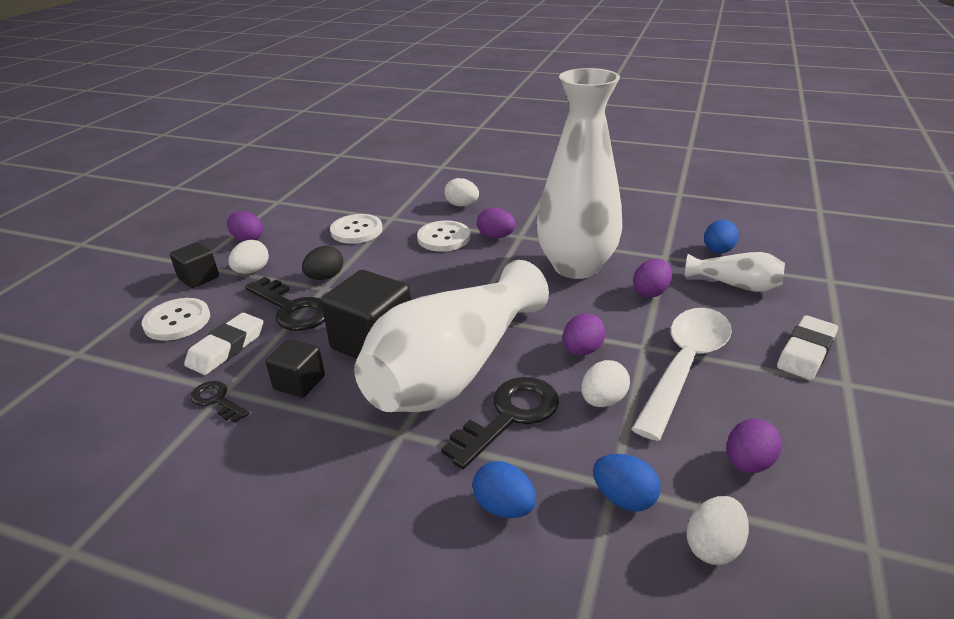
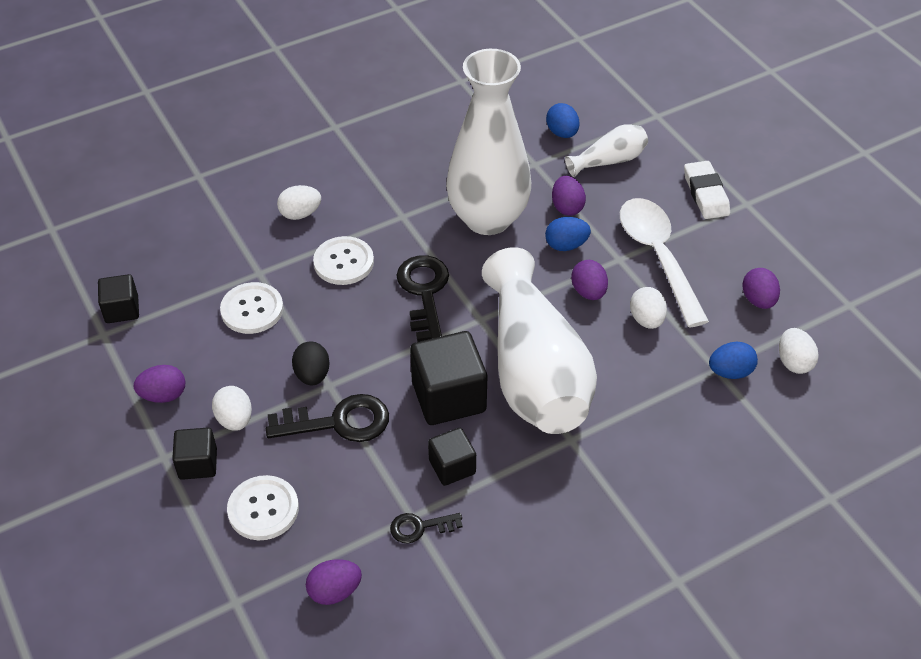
camera: 50 degrees left, 15 degrees up
white eraser [184,313,263,375] -> none
black key [441,377,559,469] -> black key moved to [396,255,449,342]
blue egg [473,461,536,518] -> blue egg moved to [545,217,591,251]
purple egg [477,208,516,238] -> purple egg moved to [306,559,362,605]
none -> black cube [98,274,139,323]

